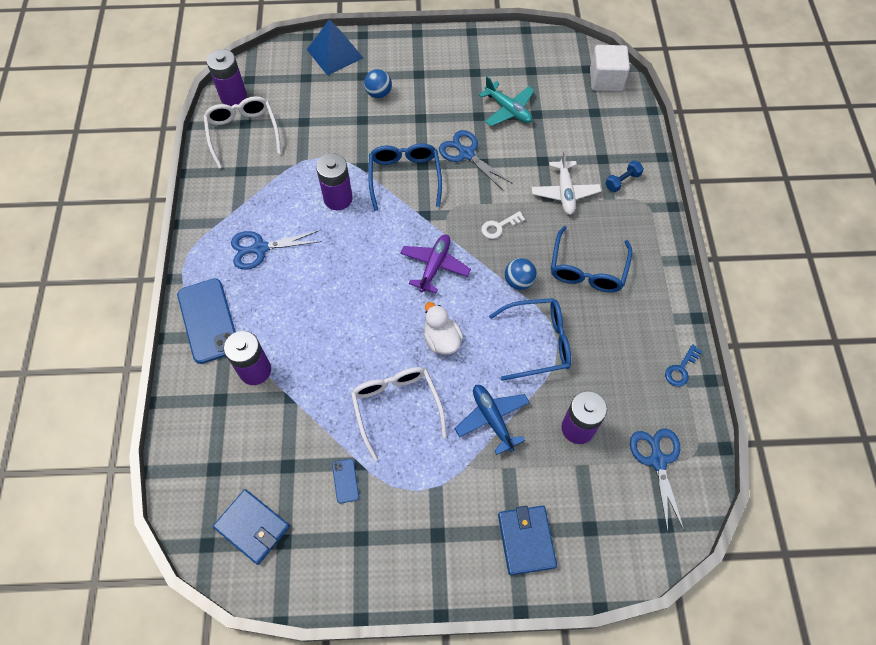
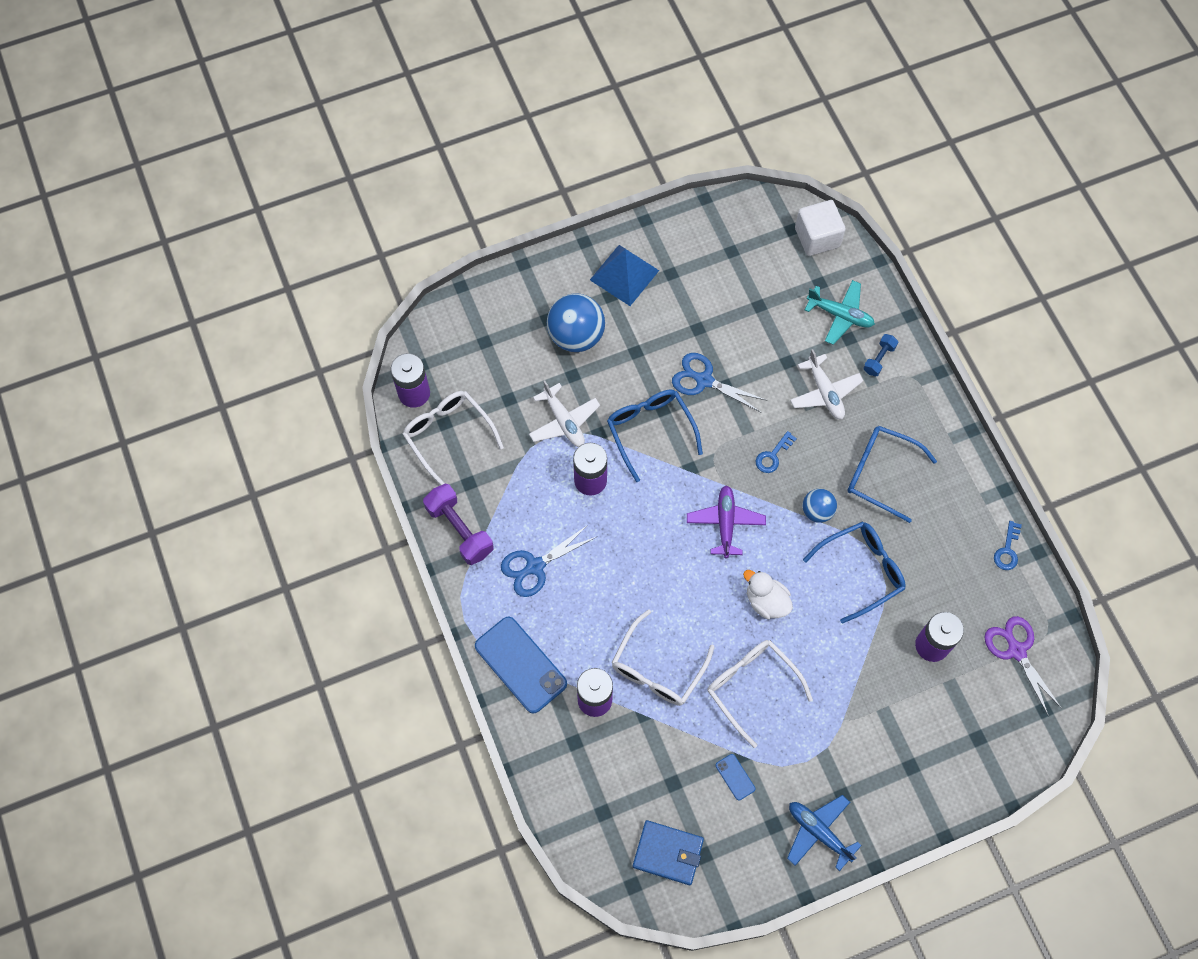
camera: 20 degrees left, 5 degrees up
blue pyramid [307,19,363,76] -> blue pyramid moved to [590,245,659,306]
blue ball [364,69,392,98] -> blue ball [547,293,605,352], size x1.78
blue plane [454,385,530,455] -> blue plane moved to [787,795,862,871]
turquoise plane [479,77,535,126] -> turquoise plane moved to [805,280,875,345]
white key [481,211,525,239] -> blue key [756,431,797,473]
blue wallet [498,506,557,575] -> none
blue glasses [551,226,632,293] -> blue glasses turned 120 degrees clockwise [847,426,937,523]
blue scissors [630,428,684,532] -> purple scissors [984,616,1062,715]
none -> purple dumbbell [423,484,494,565]
none -> white plane [529,381,600,447]
none -> white glasses [612,609,714,706]

